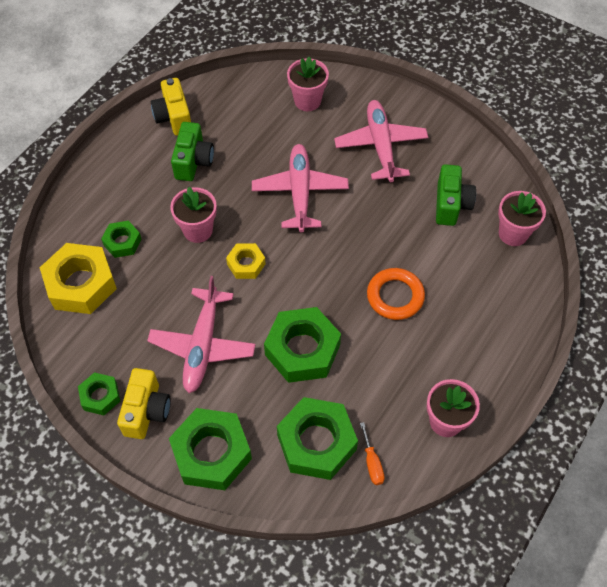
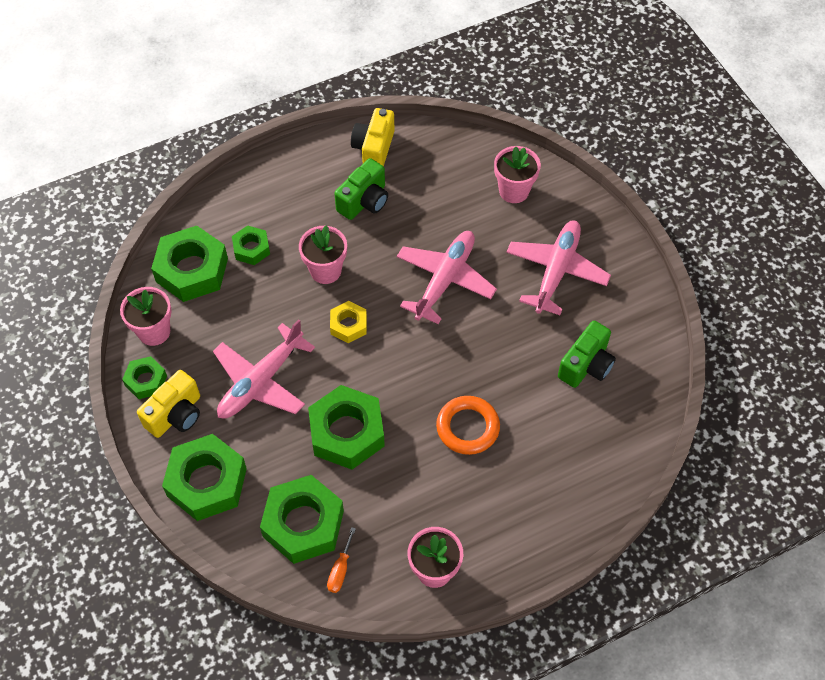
camera: 30 degrees right, 0 degrees up
yellow nut [40,243,117,314] -> green nut [151,226,228,302]
pink flower pot [498,191,546,246] -> pink flower pot moved to [120,287,172,346]

